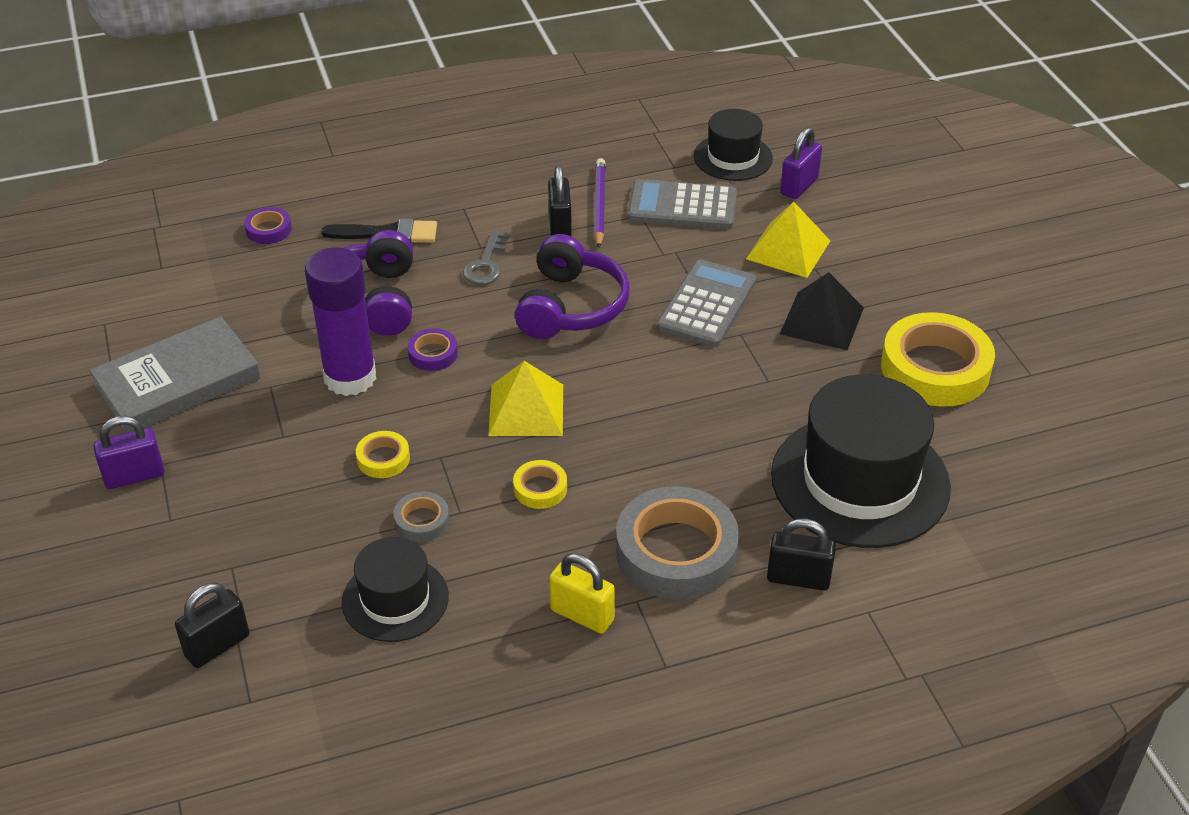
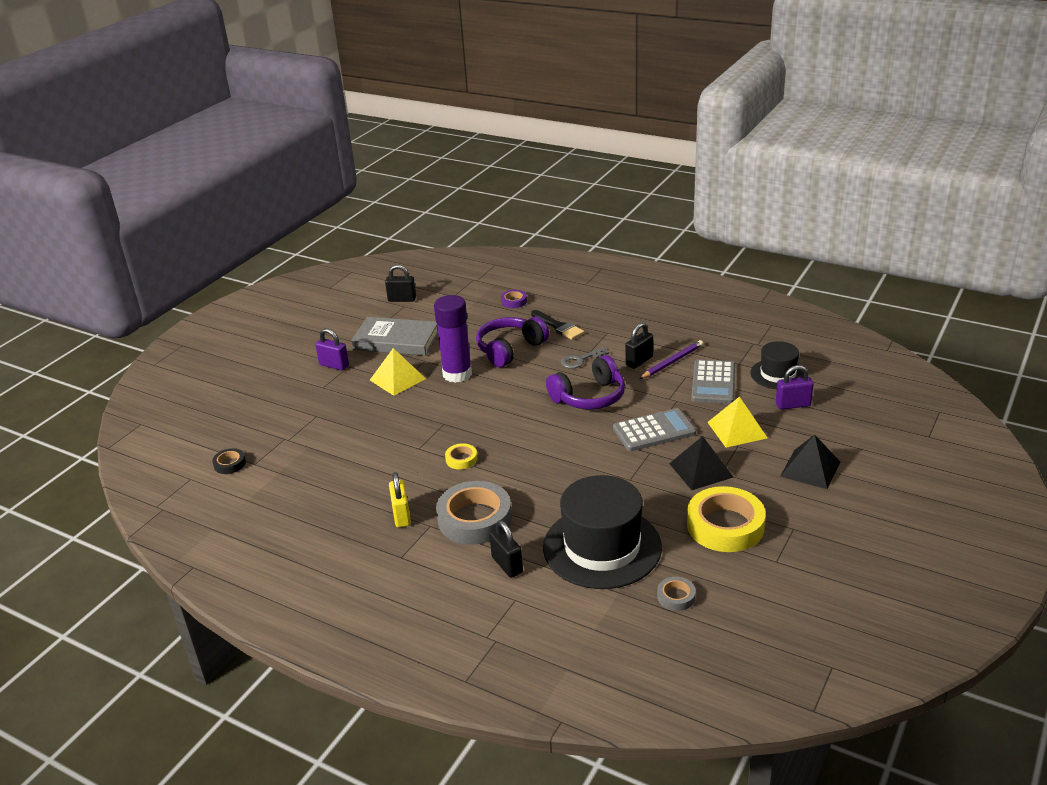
camera: 50 degrees right, 10 degrees down
black padlock [175,583,249,668] -> black padlock moved to [385,264,416,302]
black hat [342,537,449,642] -> none
yellow tape [356,431,410,478] -> none
grey tape [393,491,450,542] -> grey tape moved to [657,577,696,611]
purple tape [408,328,458,371] -> none
yellow pyramid [488,361,563,436] -> yellow pyramid moved to [370,348,426,396]
grey calculator [628,179,737,229] -> grey calculator turned 135 degrees counterclockwise [691,359,735,404]
none -> black tape [212,448,246,474]
none -> black pyramid [780,435,840,489]

